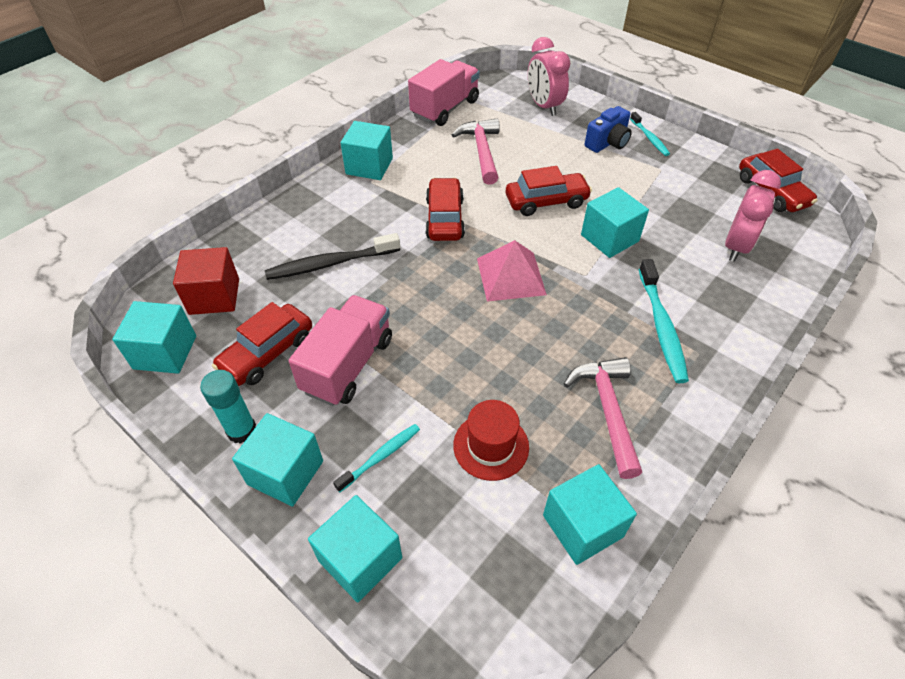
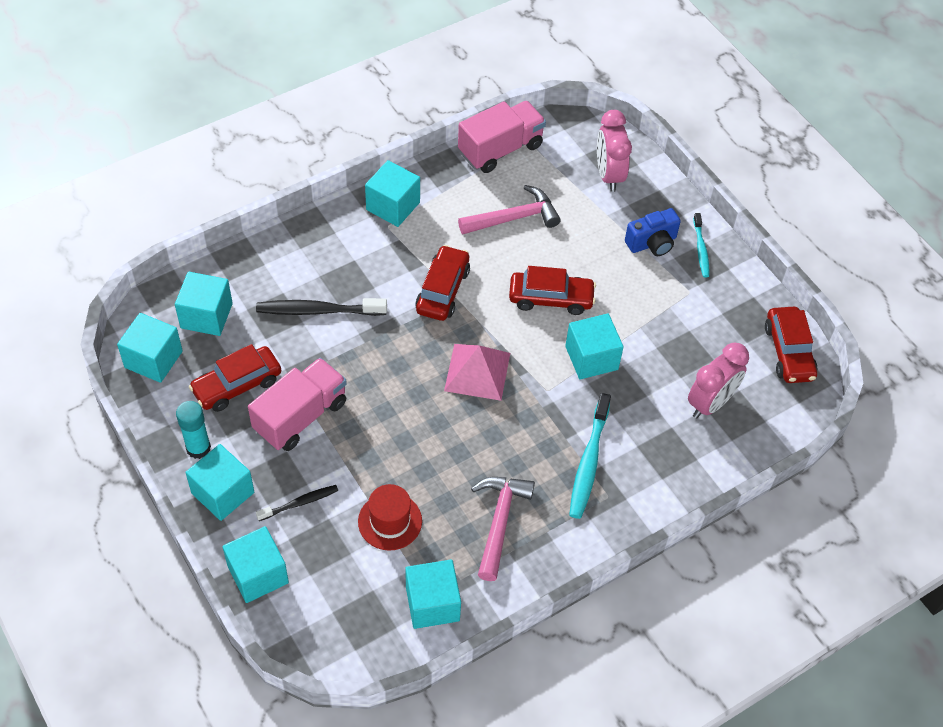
camera: 15 degrees right, 5 degrees up
red cube [173,247,239,315] -> turquoise cube [175,272,233,336]
turquoise toothbrush [333,424,420,492] -> black toothbrush [256,485,338,521]
pink hammer [452,119,500,185] -> pink hammer turned 60 degrees clockwise [458,185,561,234]

